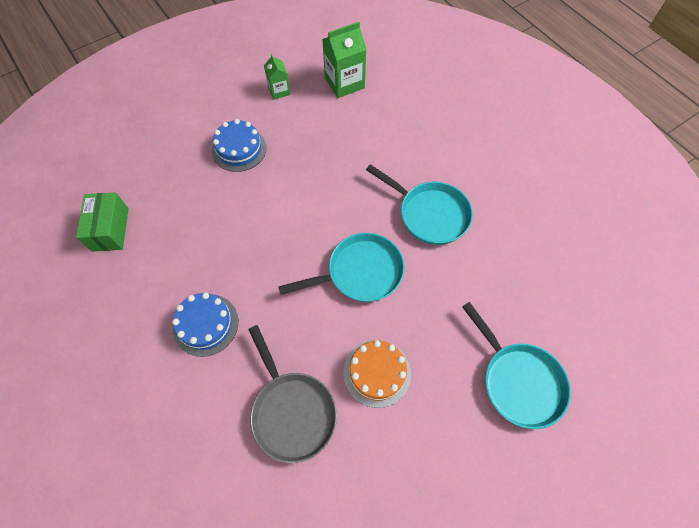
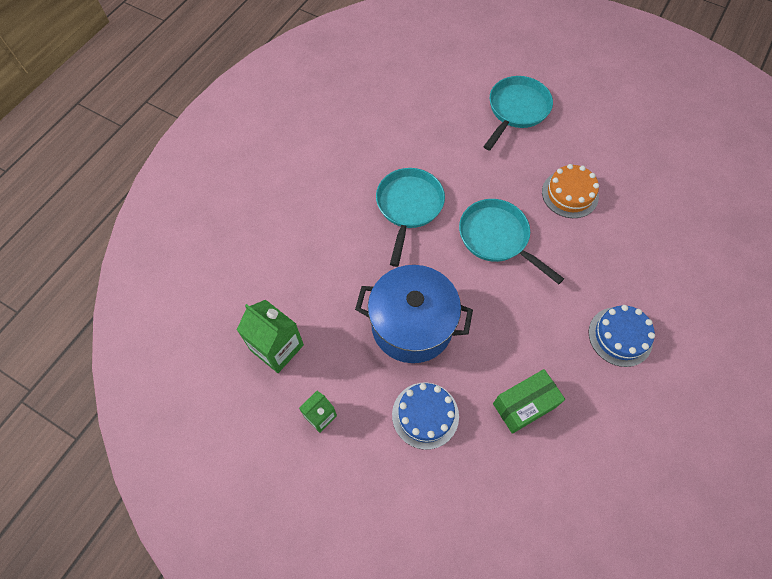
camera: 115 degrees left, 0 degrees up
green box [76,192,129,252] -> green box moved to [493,369,565,434]
grey pan [248,325,337,463] -> none
none -> blue pot [355,265,473,363]

